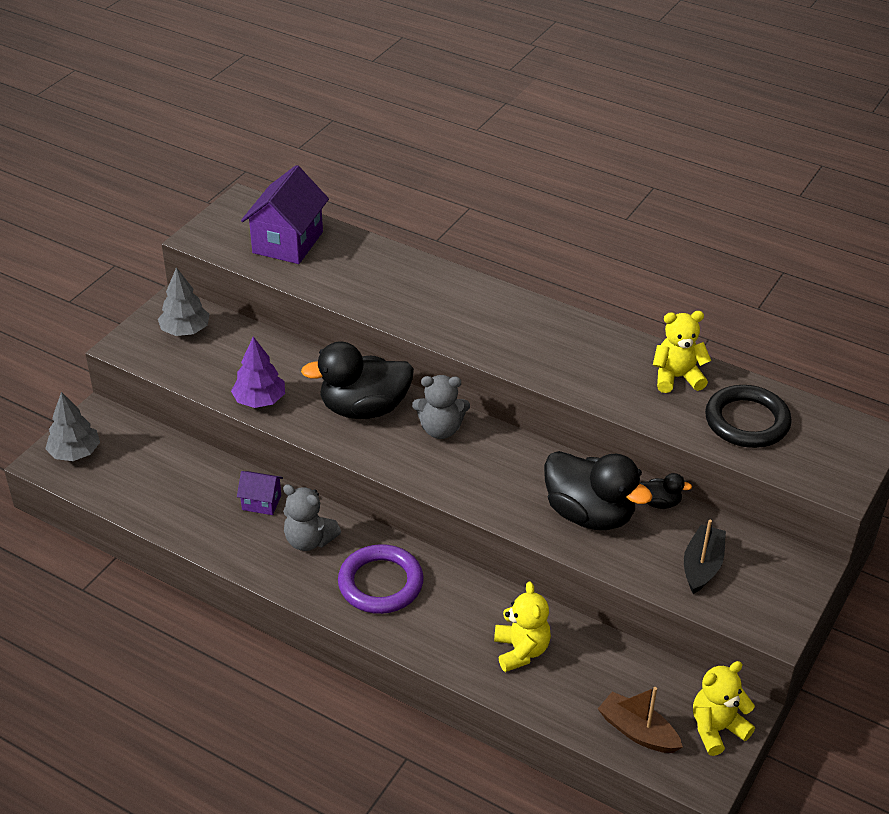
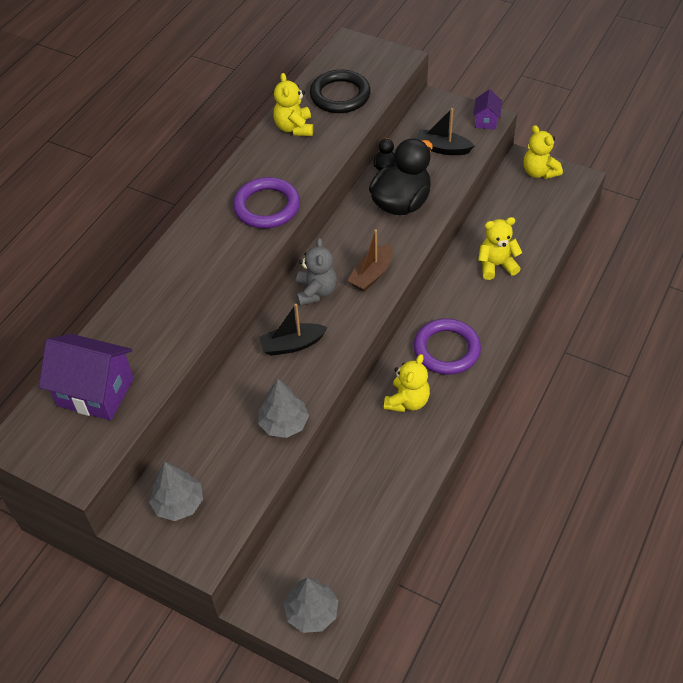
camera: 90 degrees left, 10 degrees up
purple tree [231,337,285,408] -> grey tree [258,379,309,438]
purple house [237,471,283,515] -> purple house moved to [473,89,502,130]
grey teddy bear [283,484,341,551] -> yellow teddy bear [384,354,430,412]
black duck [301,341,414,419] -> black boat [259,304,328,356]
brown boat [598,687,683,753] -> brown boat moved to [347,229,393,292]
none -> purple ring [233,177,300,229]

